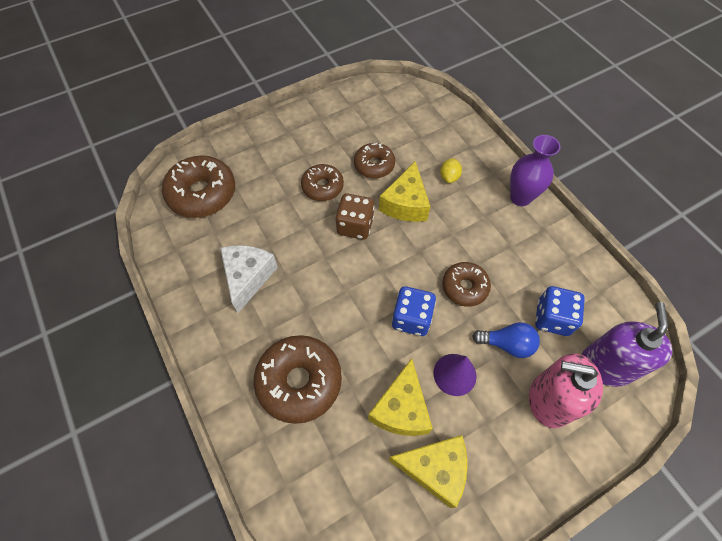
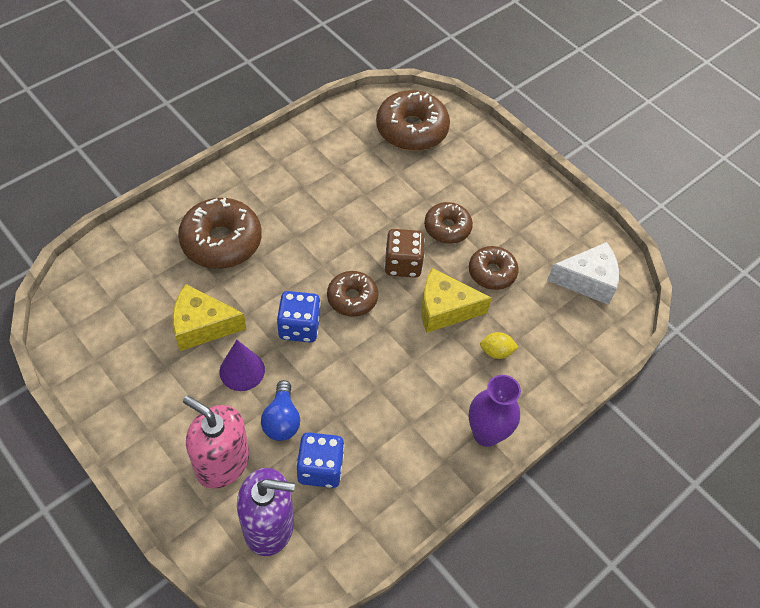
camera: 75 degrees right, 5 degrees down
white cheese [220,245,278,313] -> white cheese moved to [547,242,619,305]
yellow cheese [389,435,468,508] -> none
brown donut [442,262,491,307] -> brown donut moved to [327,271,378,317]
pink soap dispenser [529,353,603,428] -> pink soap dispenser turned 60 degrees counterclockwise [183,396,249,489]

